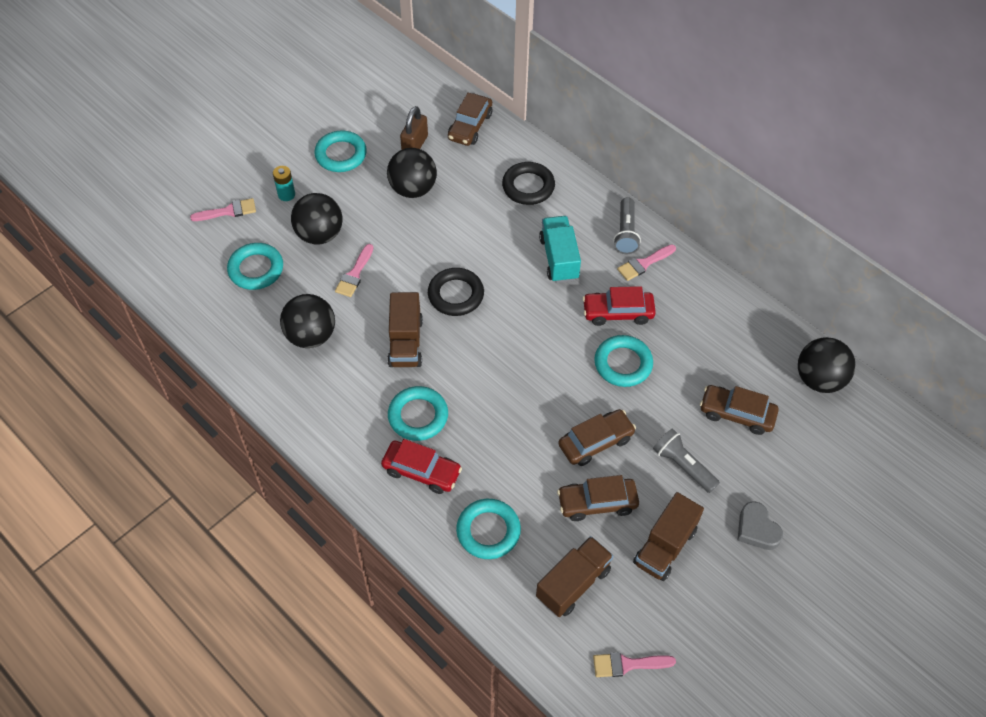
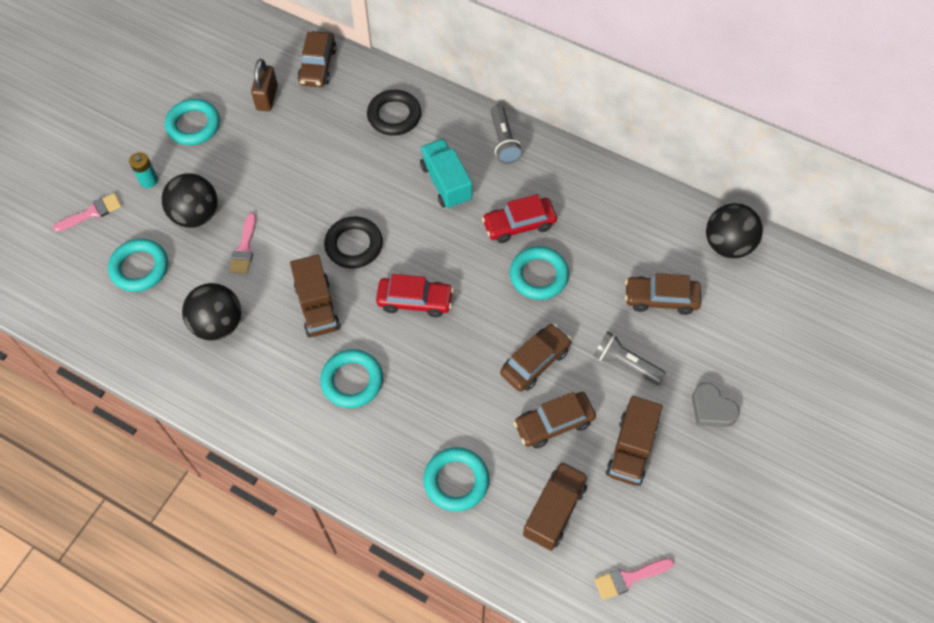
camera: 15 degrees left, 5 degrees up
red car [381,439,462,494] -> red car moved to [376,274,454,317]
black ball [387,148,437,198] -> none
pink brush [617,244,676,281] -> none

